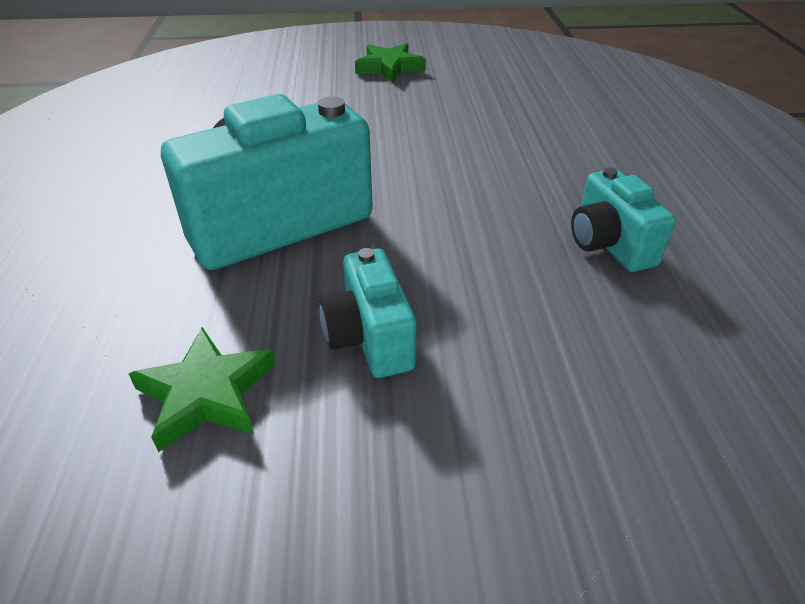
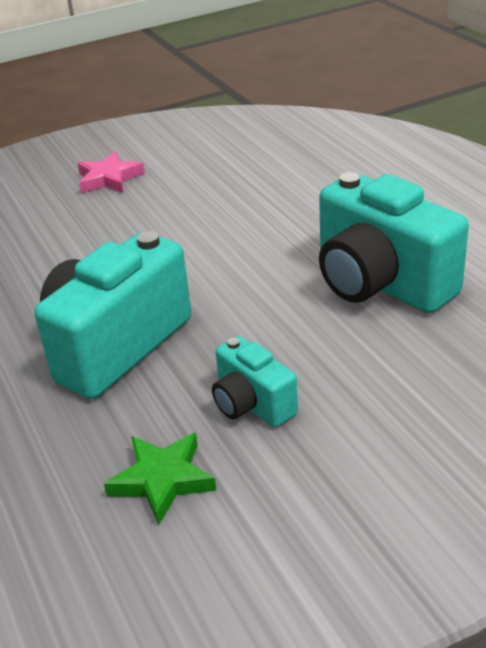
camera: 20 degrees left, 5 degrees down
green star [355,43,426,83] -> pink star [78,151,145,193]
turquoise camera [571,167,676,272] -> turquoise camera [319,172,469,313], size x1.92

